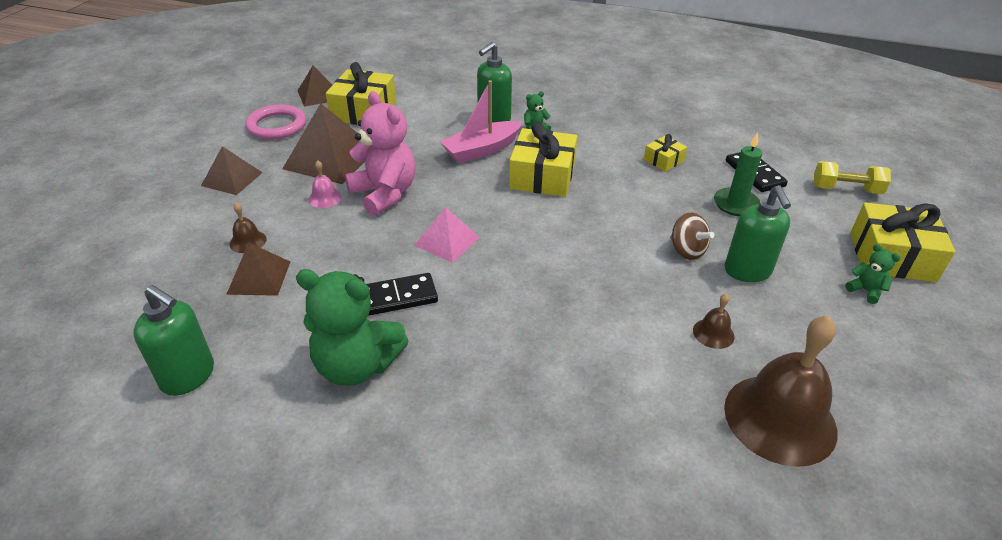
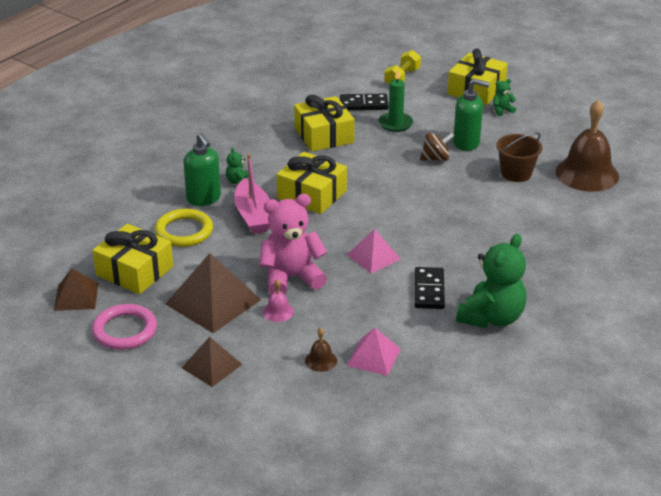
camera: 70 degrees left, 5 degrees down
green soap dispenser [133,285,214,396] -> none
brown pyramid [226,243,290,296] -> pink pyramid [346,328,401,376]
yellow gift [644,134,687,172] -> yellow gift [294,95,355,151], size x1.95
brown bell [693,294,735,349] -> brown bucket [496,132,542,182]
none -> yellow ring [155,209,213,247]

